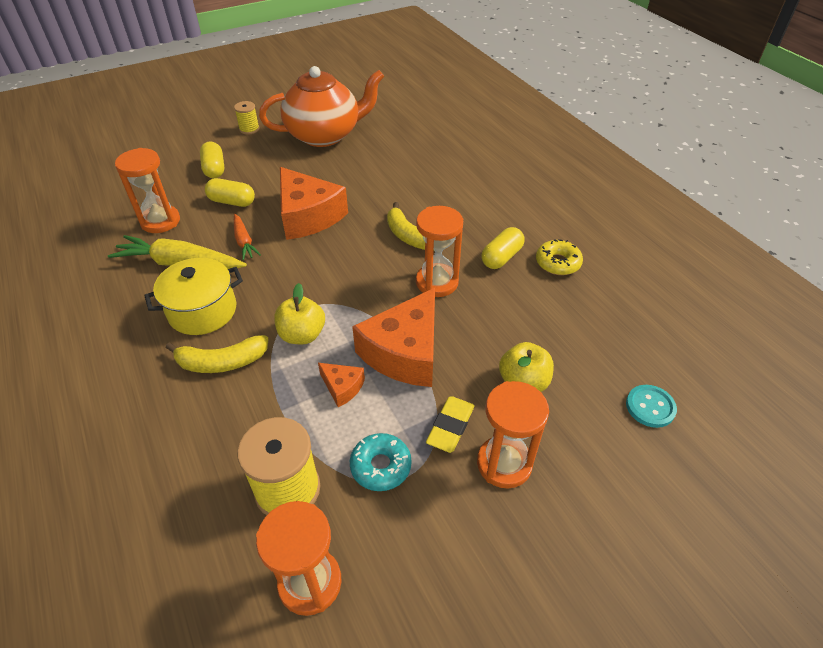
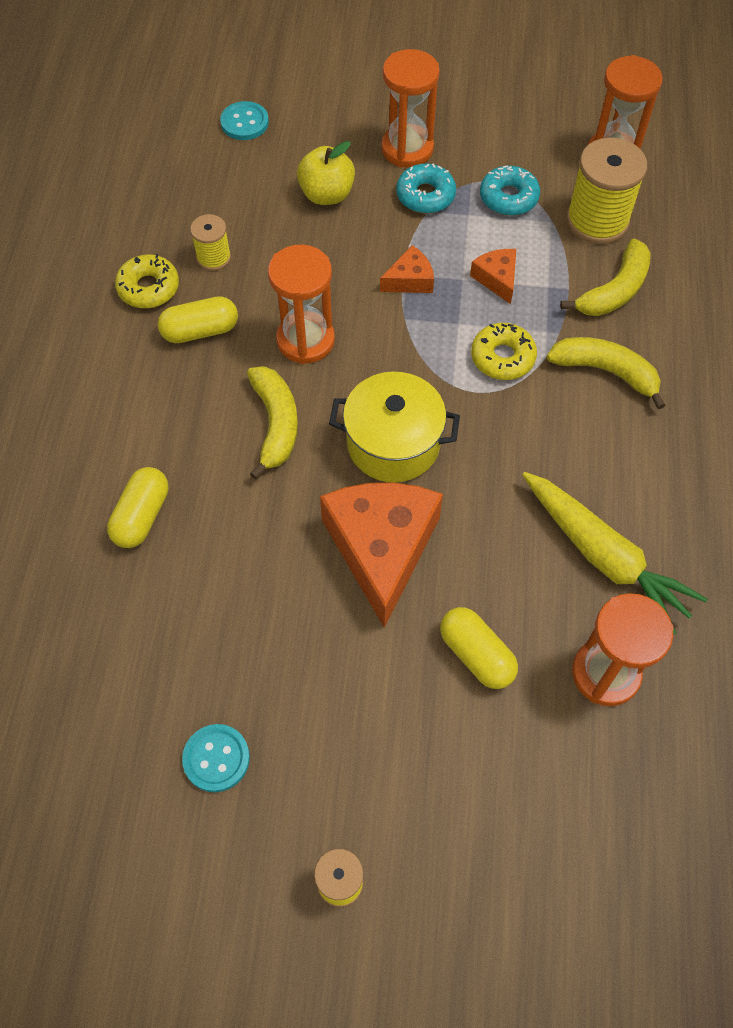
camera: 145 degrees left, 15 degrees up
yellow pot [144,258,243,335] -> yellow pot moved to [329,372,460,482]
yellow capsule [200,142,224,178] -> yellow capsule moved to [107,467,169,548]
orange carrot [234,214,261,260] -> none
orange teapot [259,66,384,147] -> turquoise button [182,724,250,792]
yellow apple [274,283,325,344] -> yellow donut [471,323,537,380]
orange cheese [352,288,435,387] -> orange cheese [380,245,434,293], size x0.46
yellow eraser [426,396,475,453] -> turquoise donut [396,163,456,213]
none -> yellow spool [190,214,231,271]
none -> yellow banana [560,238,651,316]

